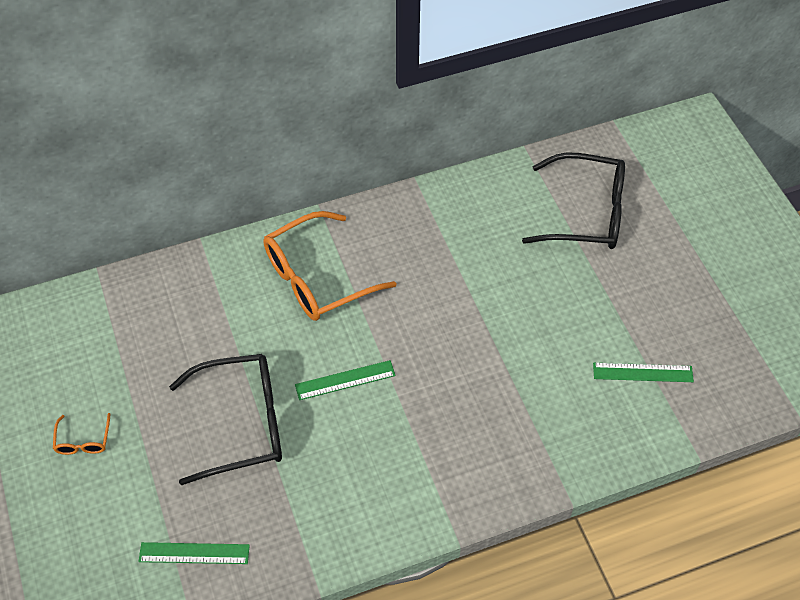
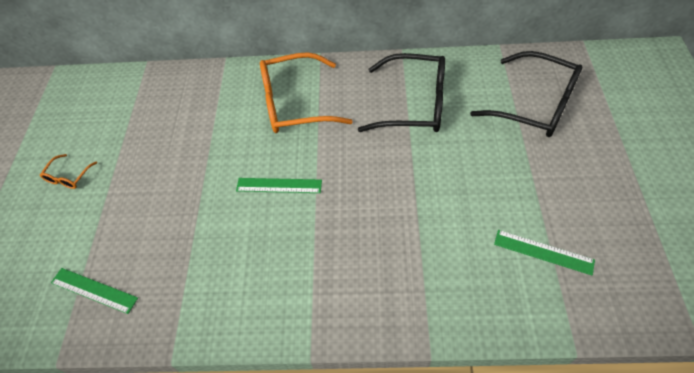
camera: 25 degrees right, 0 degrees up
black glasses [169,354,282,485] -> black glasses moved to [358,53,445,132]

